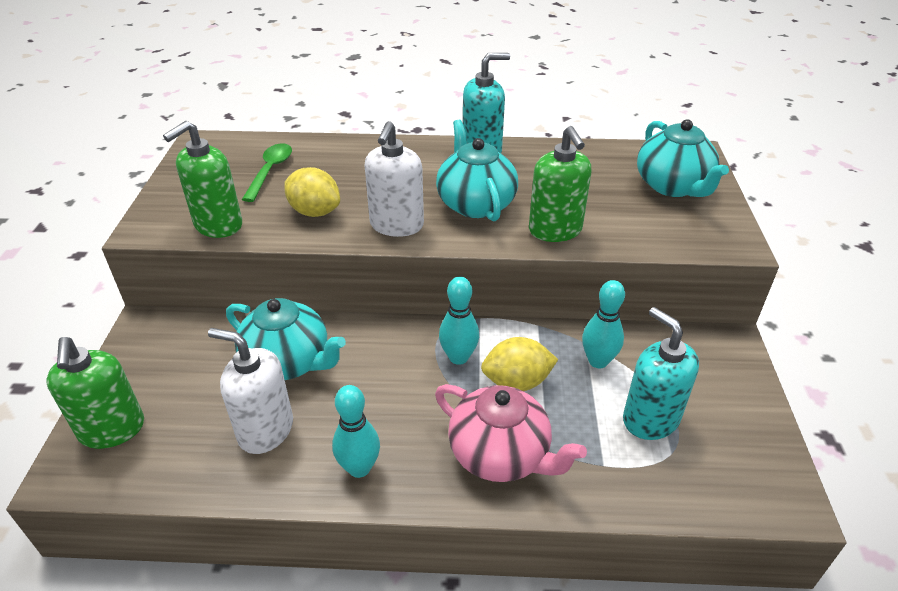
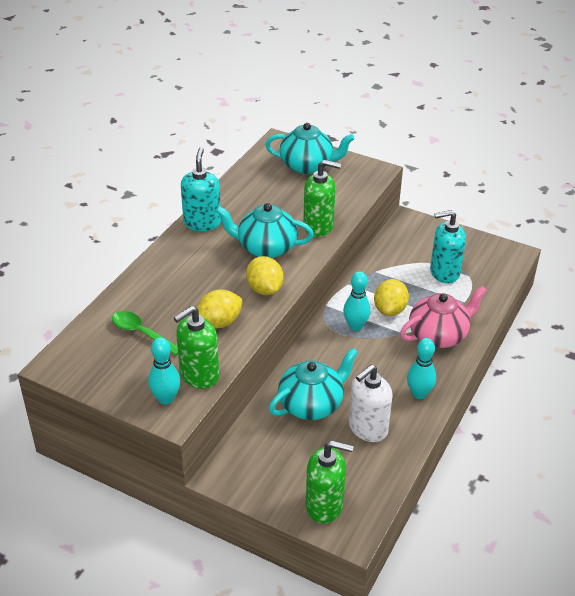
camera: 65 degrees left, 0 degrees up
green soap dispenser [163,121,242,238] -> green soap dispenser turned 75 degrees clockwise [174,306,219,389]
white soap dispenser [364,121,424,237] -> yellow lemon [246,256,283,295]
turquoise bowling pin [582,280,625,368] -> turquoise bowling pin moved to [148,337,180,405]

